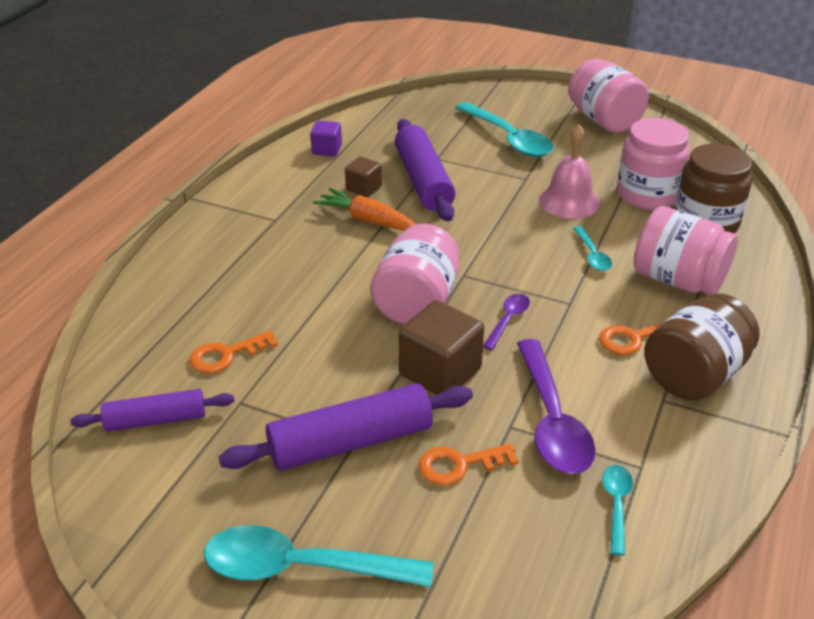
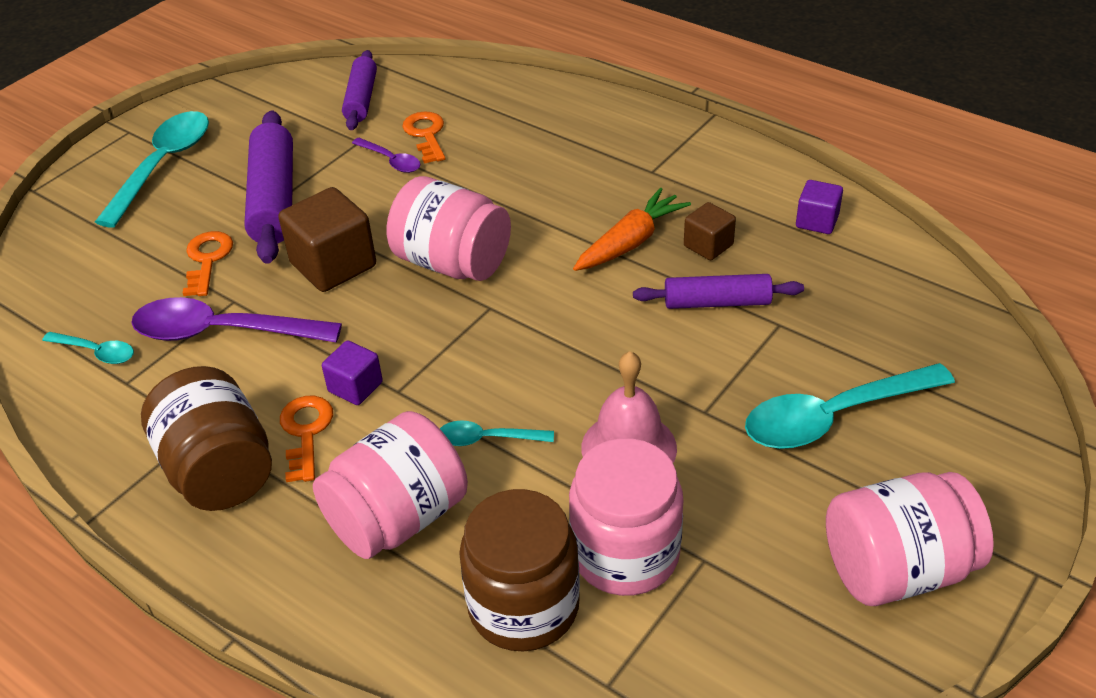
camera: 105 degrees right, 5 degrees up
purple rolling pin [395,119,455,221] -> purple rolling pin [633,274,804,309], size x0.62
purple spoon [483,293,530,350] -> purple spoon moved to [352,138,421,173]
none -> purple cube [322,340,383,405]

